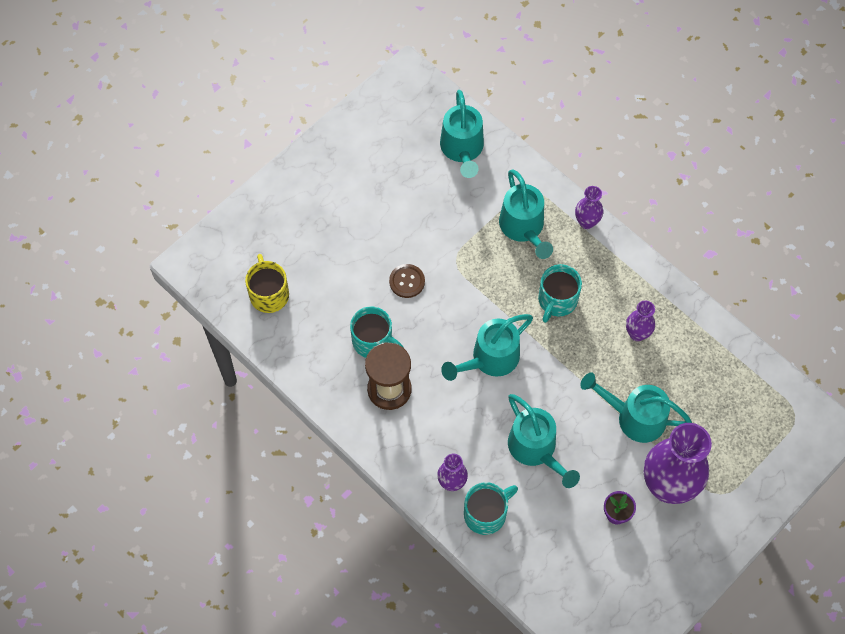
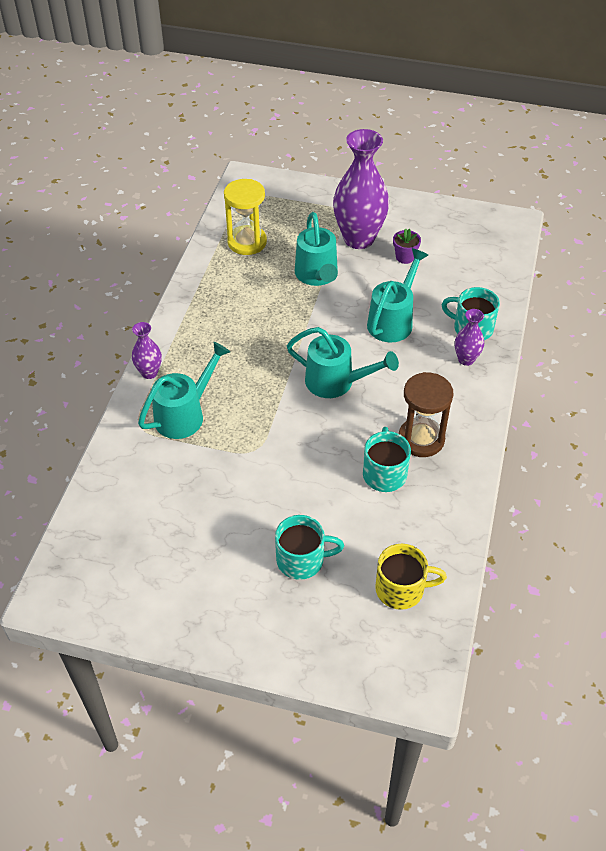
camera: 120 degrees left, 15 degrees down
yellow mug [245,254,289,313] -> yellow mug turned 135 degrees counterclockwise [375,544,447,610]
brown button [389,264,425,298] -> none
turquoise watering can [440,90,484,178] -> none
turquoise mug [538,264,582,323] -> turquoise mug moved to [275,515,344,580]
purple vase [626,300,655,341] -> none
none -> yellow hourglass [224,179,267,255]

